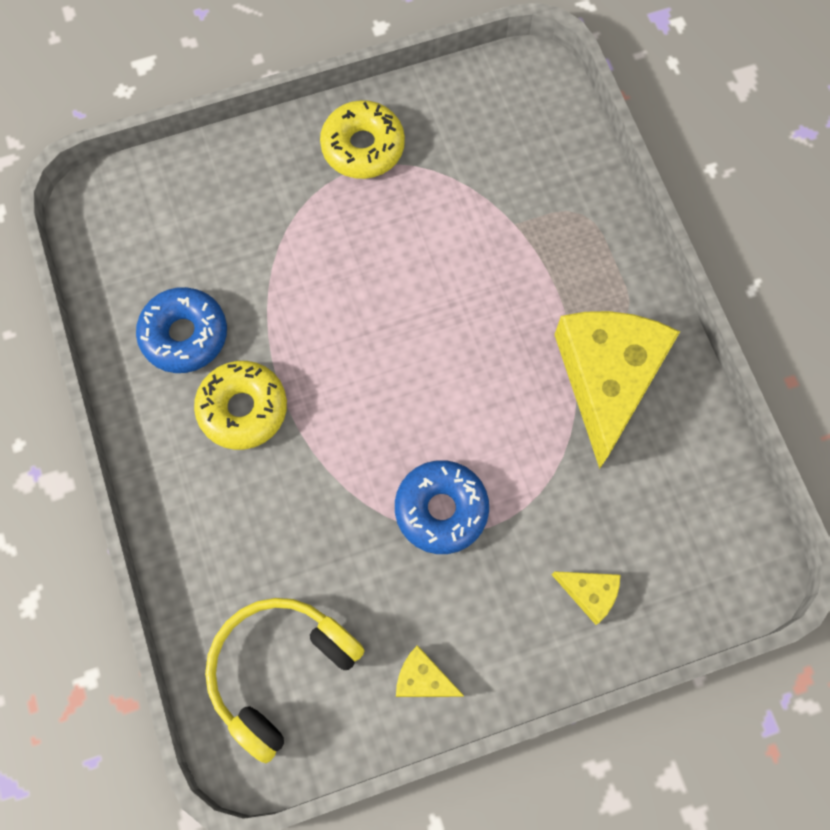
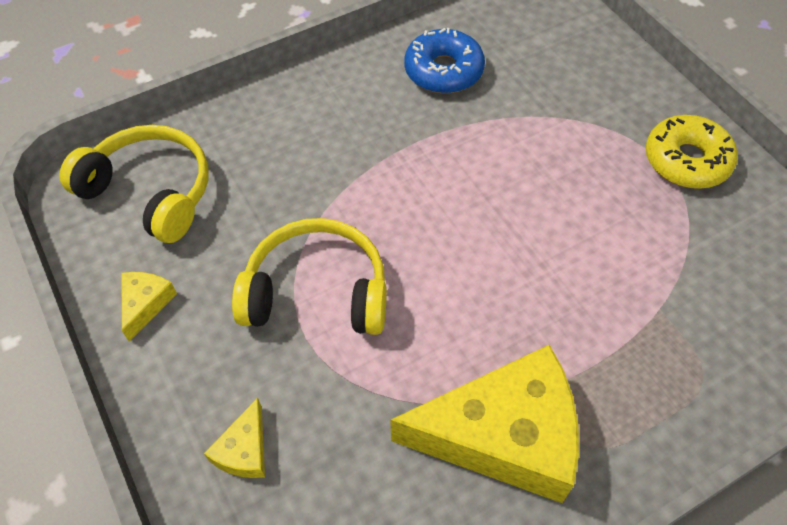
camera: 80 degrees right, 15 degrees down
yellow donut [194,361,287,450] -> none
blue donut [395,460,489,554] -> yellow headphones [232,218,387,335]

